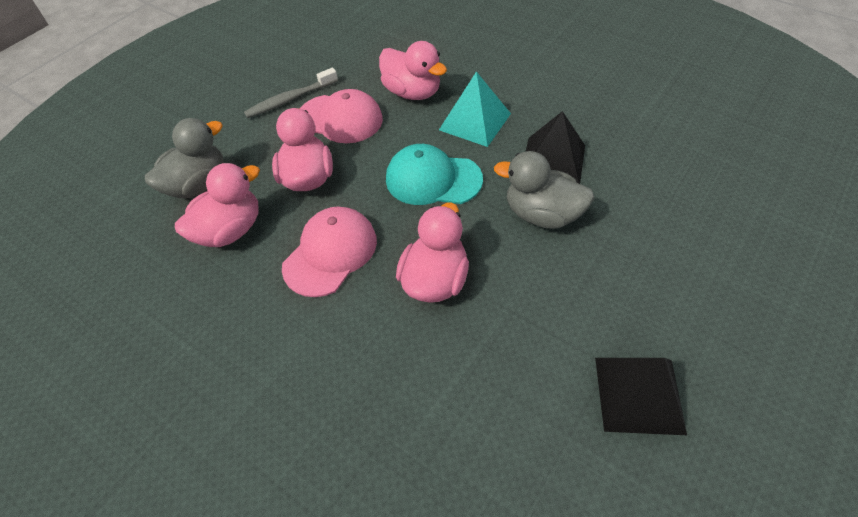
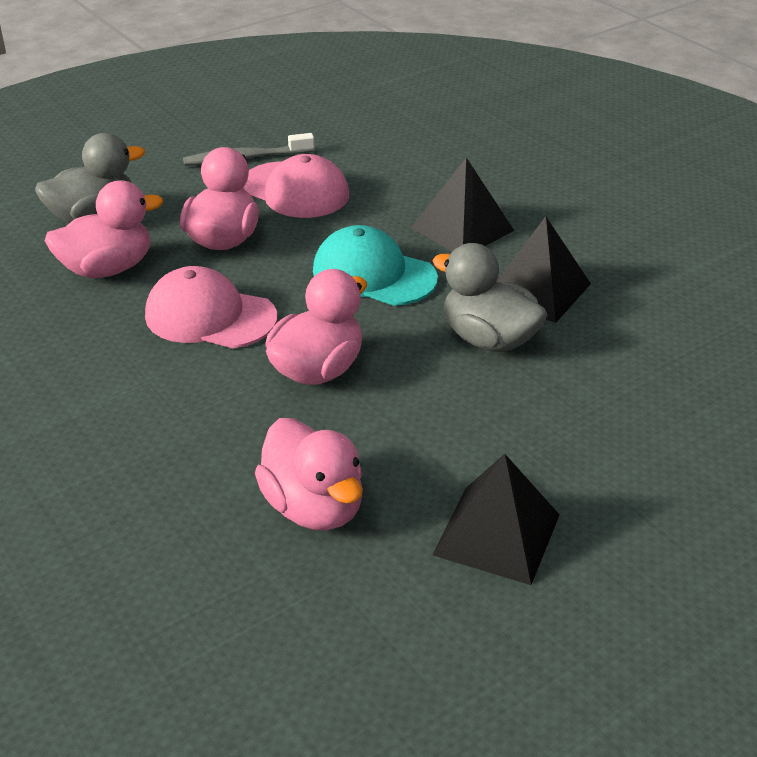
camera: 15 degrees right, 15 degrees down
pink cap [282,207,377,297] -> pink cap turned 120 degrees counterclockwise [145,266,277,348]
pink duck [379,41,447,100] -> pink duck moved to [255,418,363,530]
turquoise pyramid [439,71,511,147] -> black pyramid [411,158,514,252]

